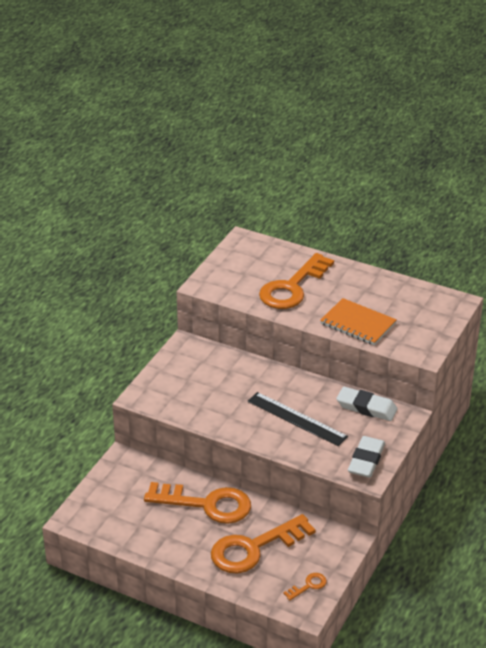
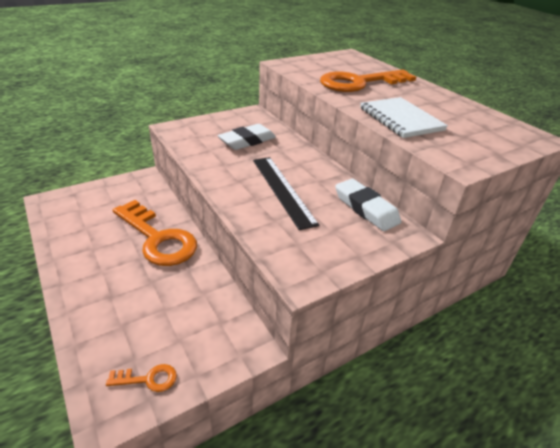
camera: 30 degrees right, 0 degrees up
orange key [211,514,315,574] -> none
orange notebook [320,298,397,345] -> white notebook [360,97,448,138]
white eraser [348,436,385,478] -> white eraser moved to [218,124,276,150]

